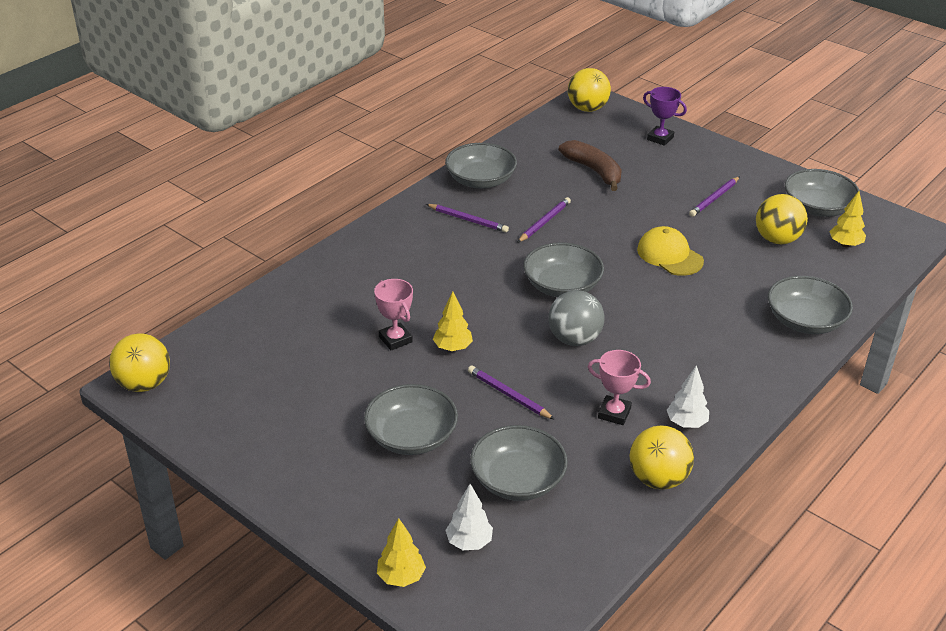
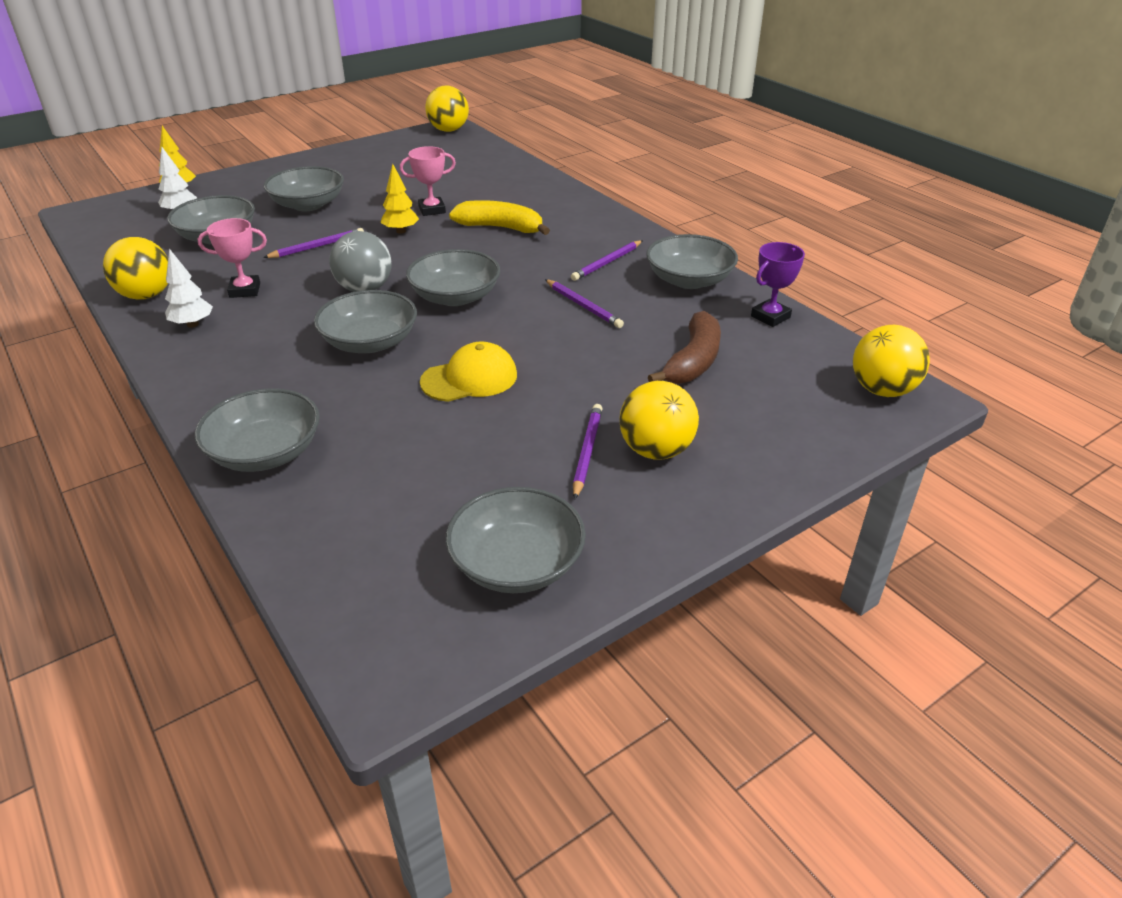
camera: 105 degrees right, 0 degrees up
brown banana [559,140,622,191] -> brown banana turned 45 degrees counterclockwise [648,311,721,384]
pink trophy [588,350,651,425] -> pink trophy turned 45 degrees clockwise [198,218,267,298]
purple trophy [643,87,687,146] -> purple trophy moved to [751,242,805,327]
purple pencil [689,176,740,217] -> purple pencil turned 45 degrees clockwise [573,404,603,500]
yellow ball [756,194,808,244] -> yellow ball moved to [619,381,699,459]
yellow tree [829,191,866,247] -> none
none -> grey bowl [314,290,417,353]
none -> yellow banana [449,200,550,235]

